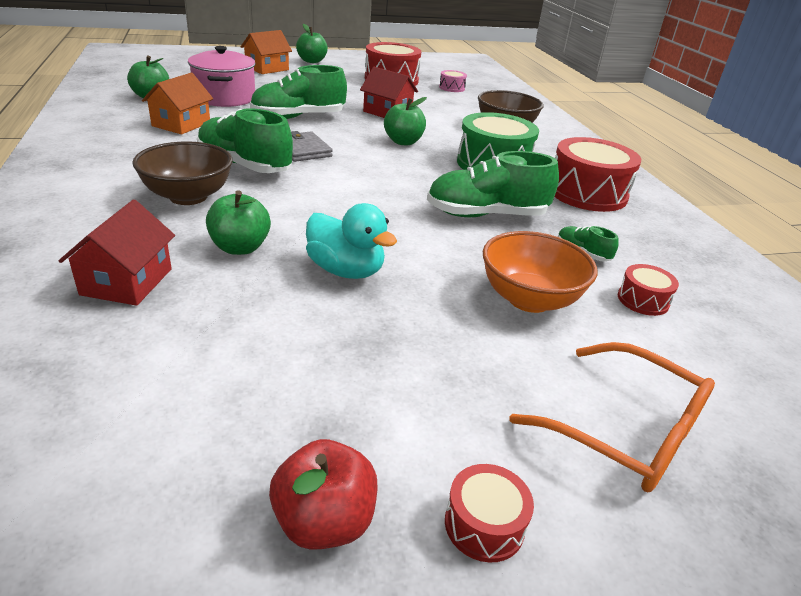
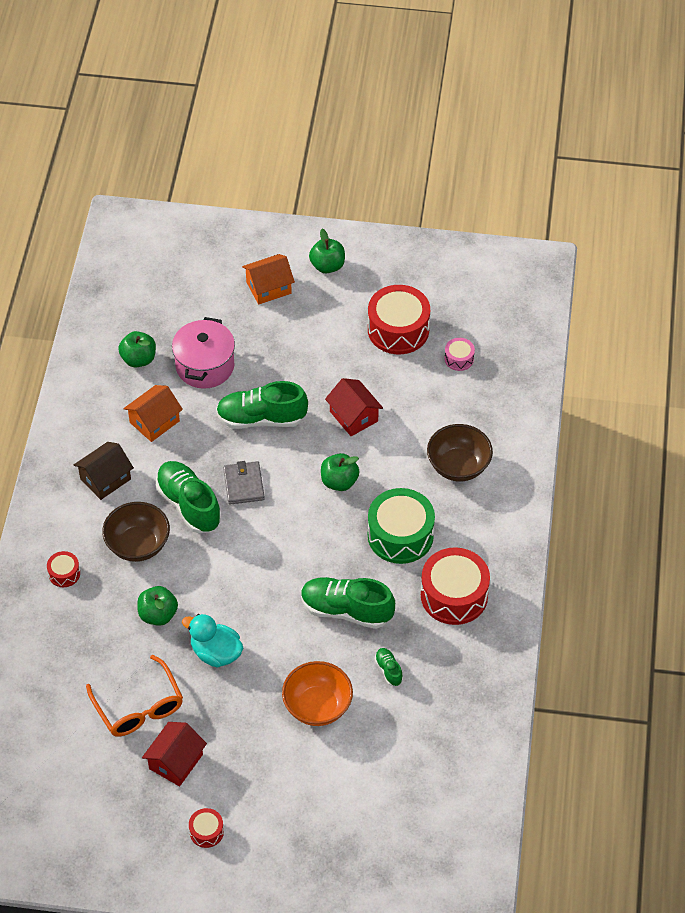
camera: 25 degrees right, 20 degrees up
red house [59,199,175,306] -> red house moved to [142,722,207,786]
red apple [269,439,378,550] -> none
turquoise duck [306,203,397,279] -> turquoise duck turned 150 degrees clockwise [182,614,243,668]
orange glasses [510,342,715,492] -> orange glasses moved to [86,655,183,737]
red drum [618,264,679,316] -> red drum moved to [47,551,80,587]
none -> brown house [74,442,134,500]

